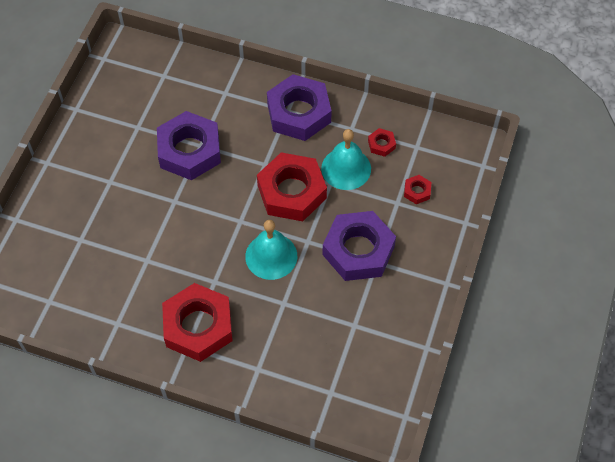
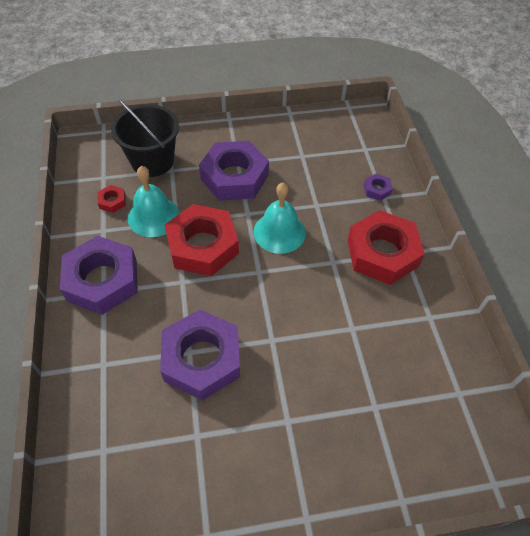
camera: 120 degrees left, 5 degrees down
red nut [404,175,431,204] -> black bucket [111,99,179,177]
none -> purple nut [364,174,393,201]

